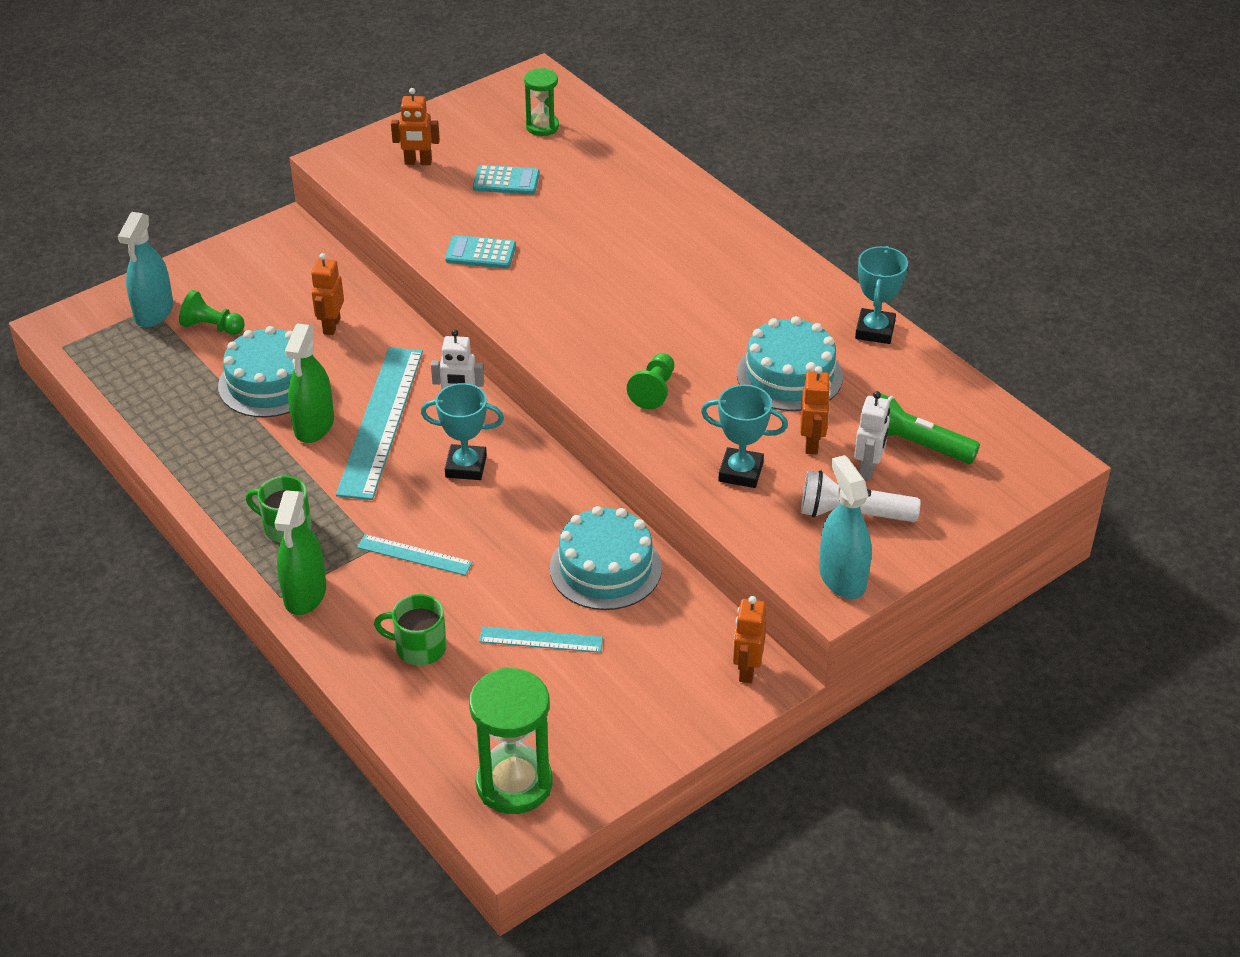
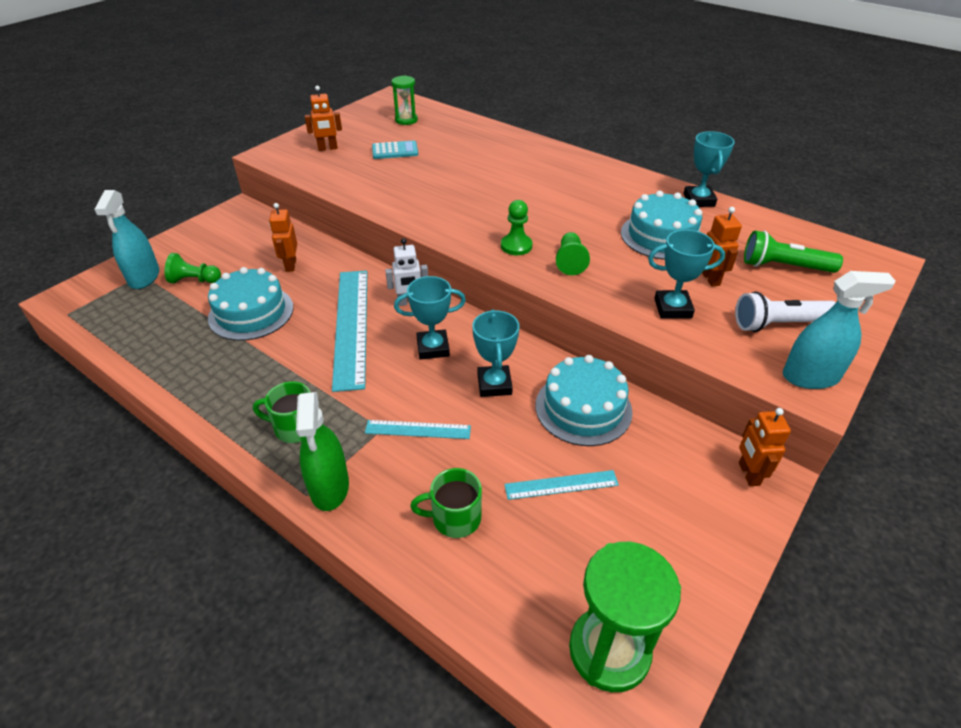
camera: 15 degrees left, 0 degrees up
green spray bottle [285,323,334,443] -> none
turquoise calculator [445,235,516,268] -> none
turquoise spray bottle [819,455,872,599] -> turquoise spray bottle turned 120 degrees clockwise [783,271,896,389]
white robot [854,391,890,480] -> none
none -> turquoise trophy [472,309,519,397]
none -> green pawn [501,200,532,255]

